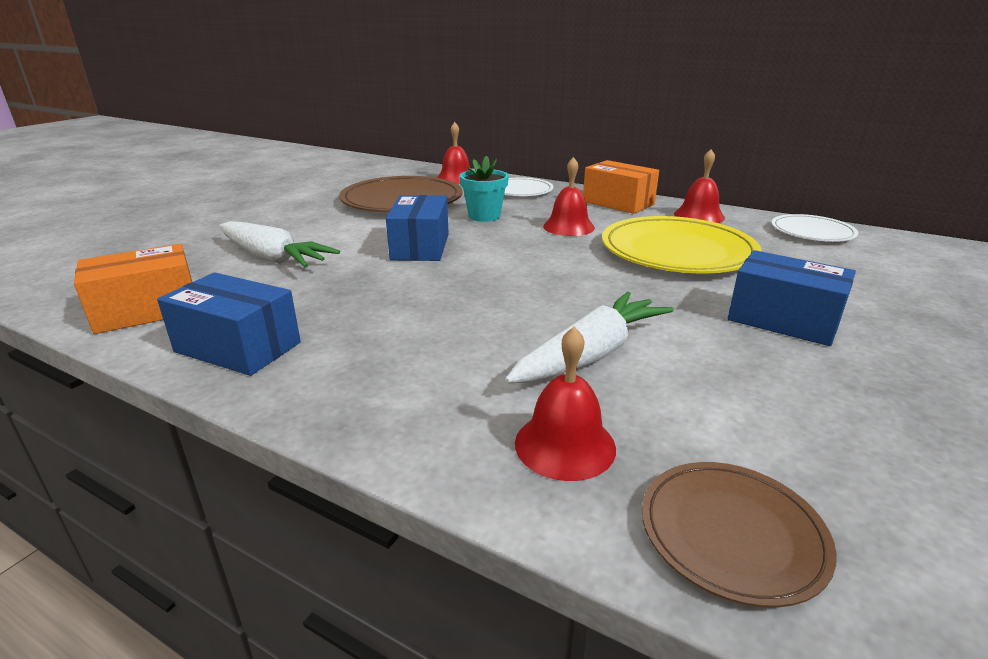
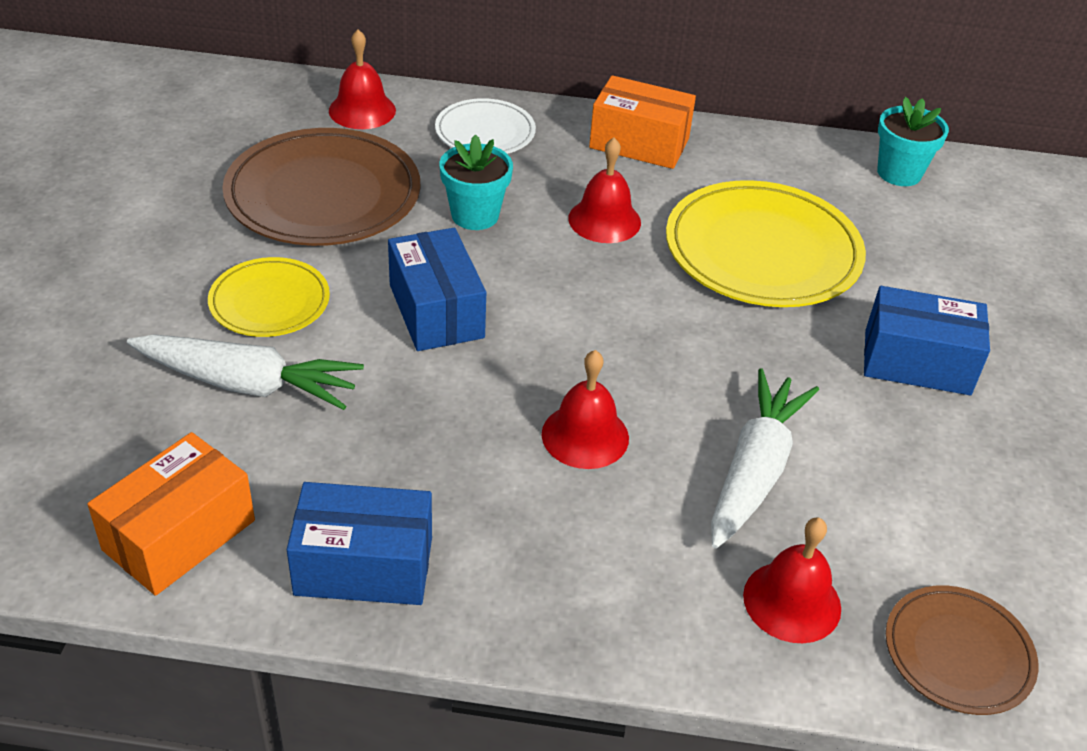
camera: 25 degrees left, 15 degrees up
red bell [674,149,725,223] -> red bell moved to [542,350,629,469]
white plate [772,214,858,242] -> turquoise flower pot [877,97,949,186]
none -> yellow plate [208,257,330,337]

